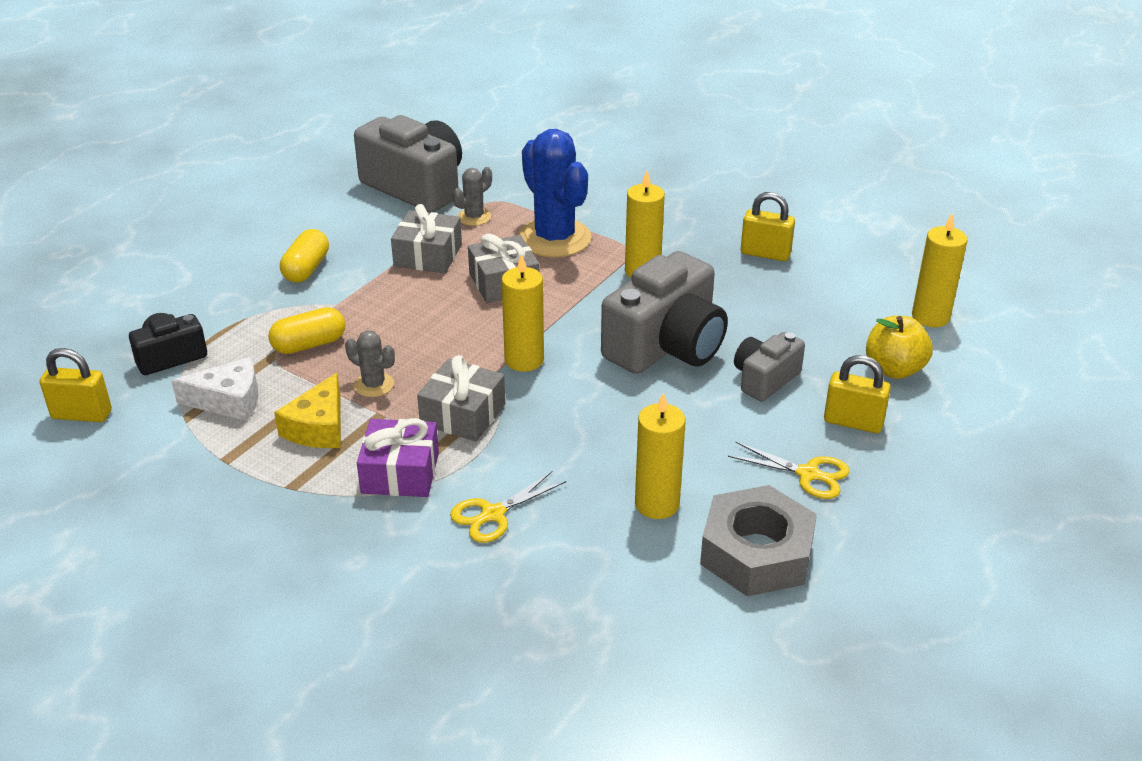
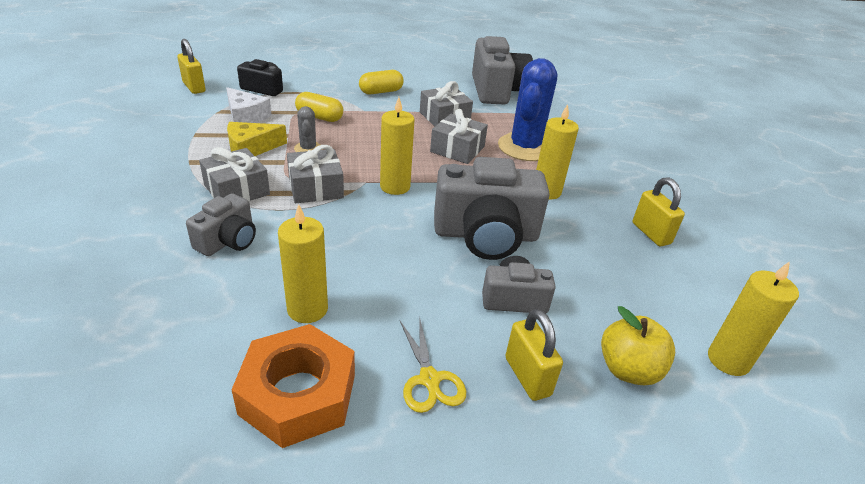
camera: 45 degrees right, 0 degrees up
purple gift [357,418,439,497] -> grey gift [199,147,270,201]
yellow scissors [450,471,566,543] -> grey camera [186,193,256,256]
grey cactus [453,167,492,226] -> none
grey nut [700,485,817,596] -> orange nut [232,324,355,448]

